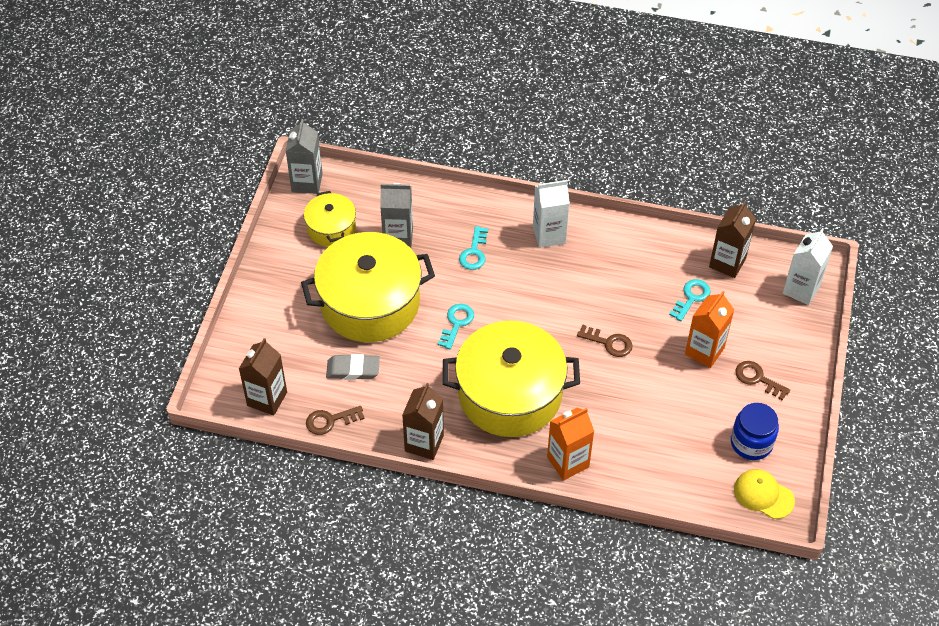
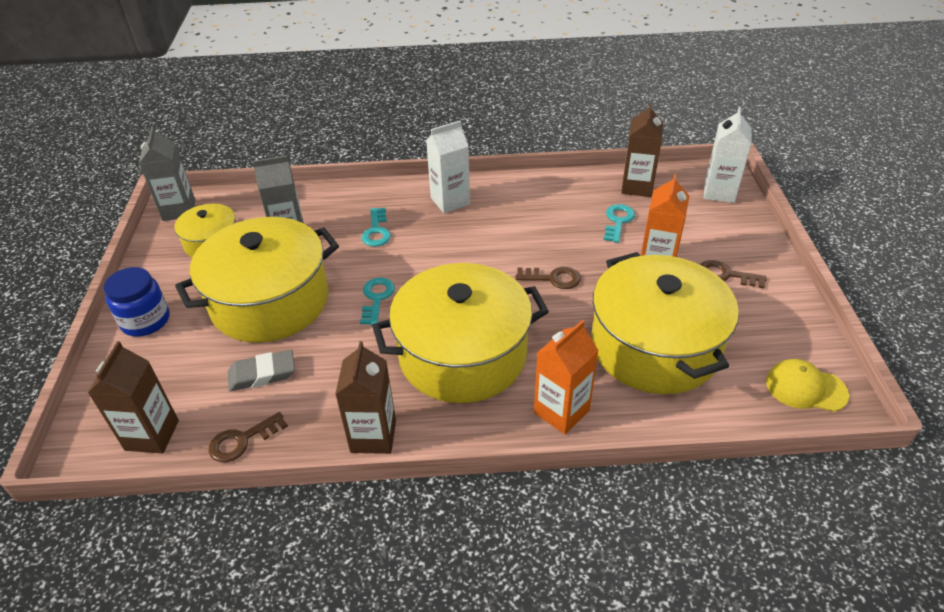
camera: 15 degrees left, 10 degrees down
blue jar [731,403,779,460] -> blue jar moved to [104,267,170,337]
none -> yellow pot [591,252,739,394]

